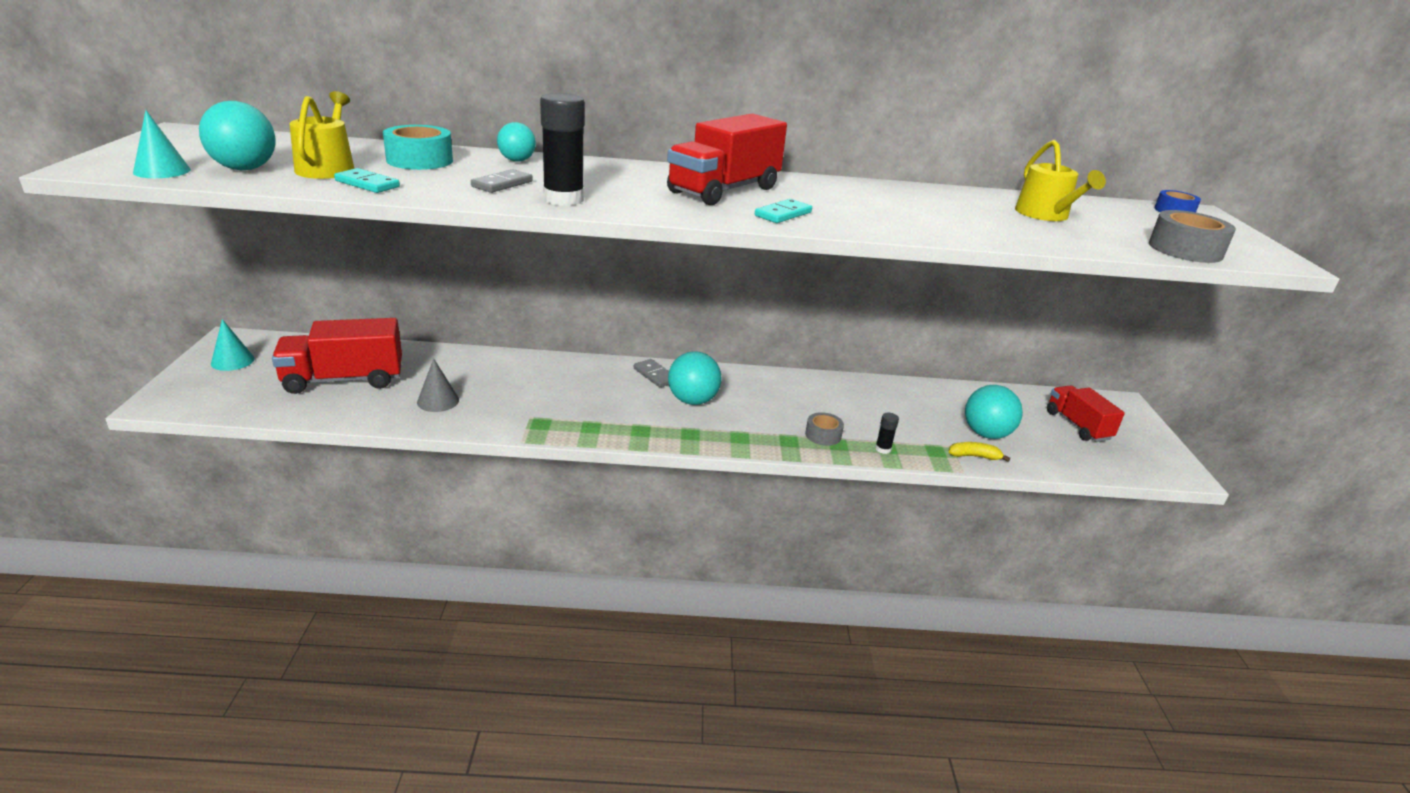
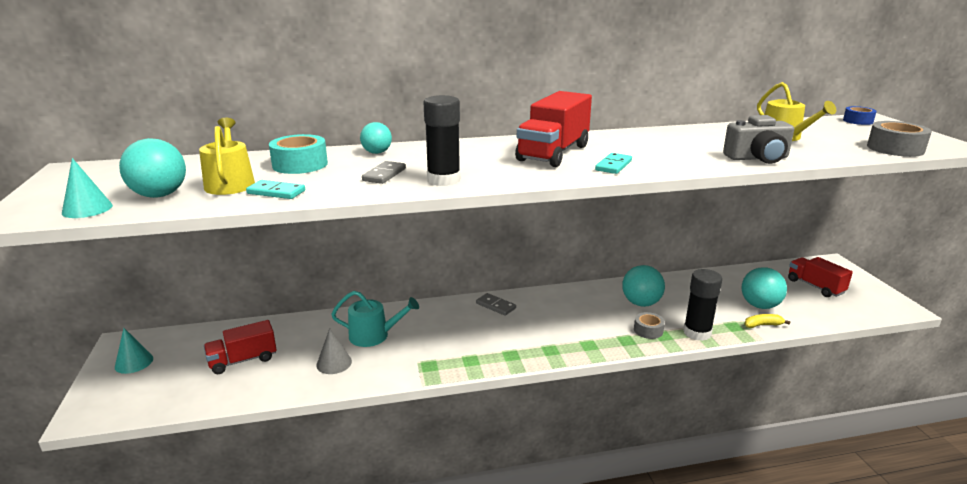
camera: 10 degrees left, 5 degrees down
red truck [272,318,402,394] -> red truck [204,320,277,374], size x0.65
turquoise ball [668,351,722,405] -> turquoise ball moved to [622,265,665,307]
black glue stick [875,413,899,454] -> black glue stick [683,269,722,341], size x2.15
none -> turquoise watering can [331,291,419,347]
none -> grey camera [723,115,794,164]

